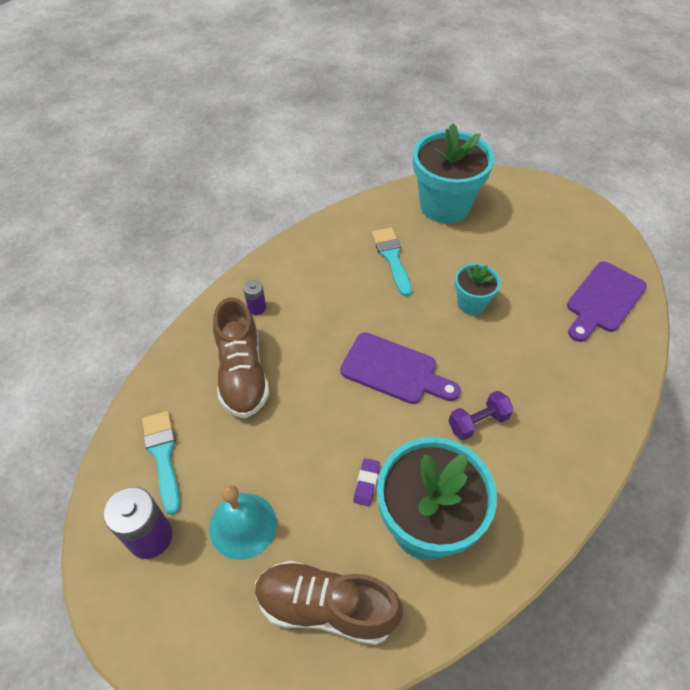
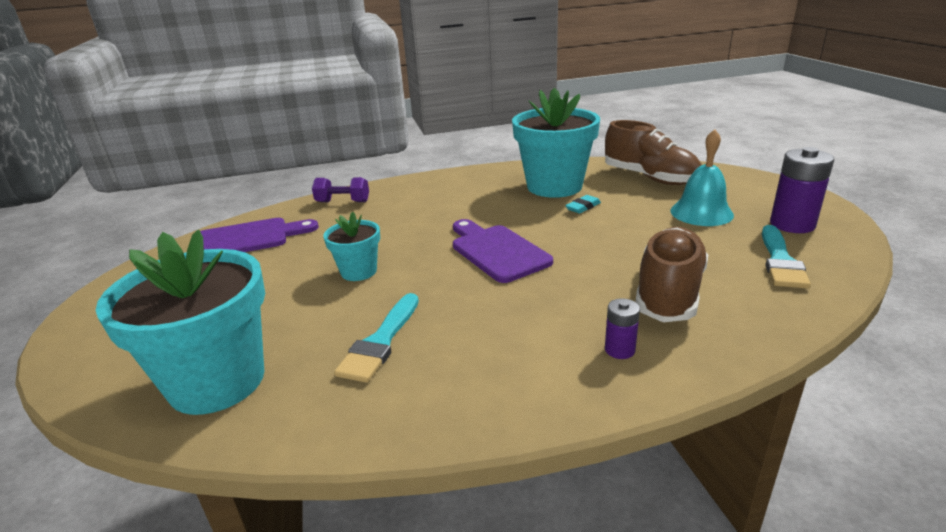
camera: 145 degrees left, 25 degrees down
purple eraser [353,458,380,506] -> turquoise eraser [565,195,601,214]
purple dumbbell [449,391,514,440] -> purple dumbbell moved to [312,177,369,202]

